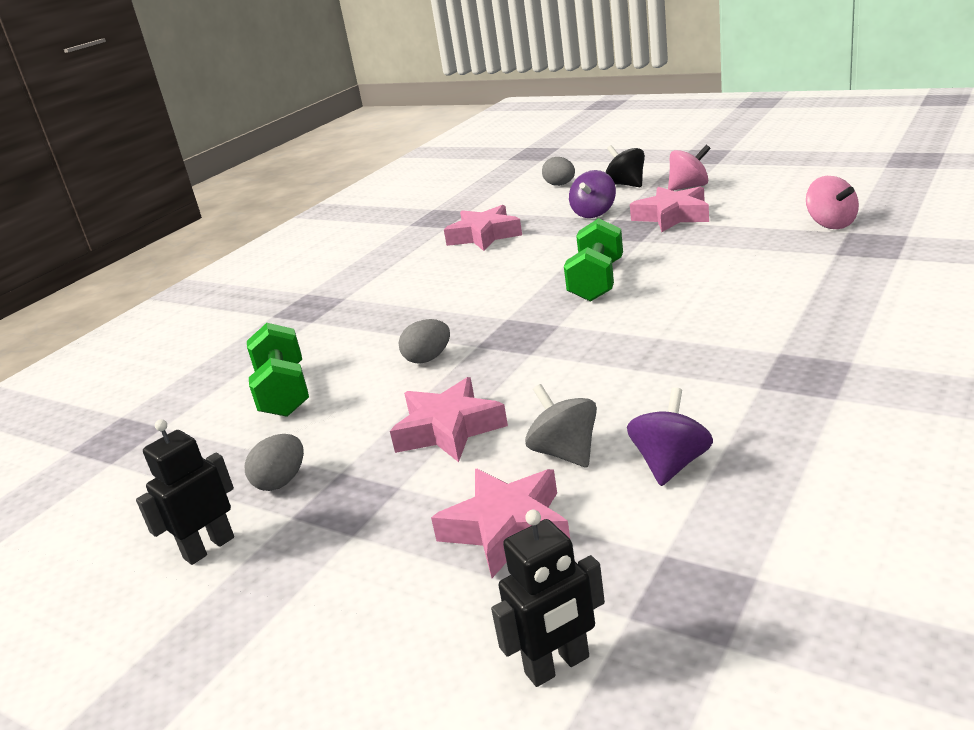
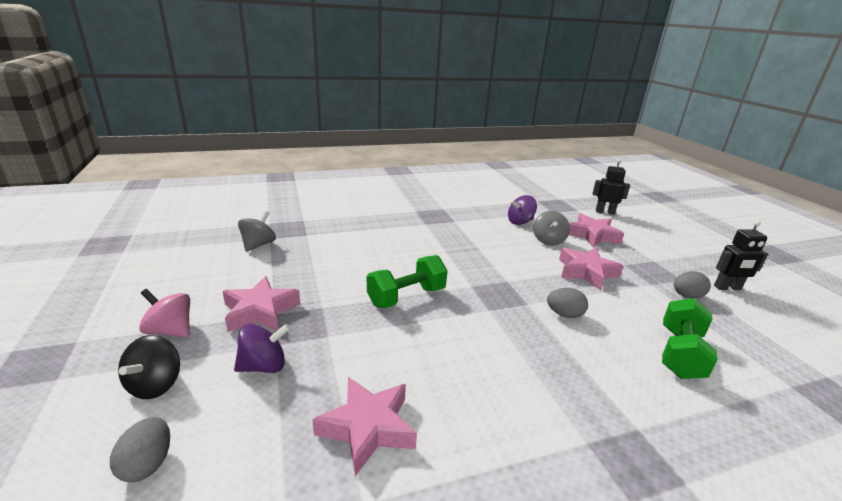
camera: 145 degrees left, 0 degrees up
pink spinning top [806,176,859,229] -> grey spinning top [238,211,276,252]

